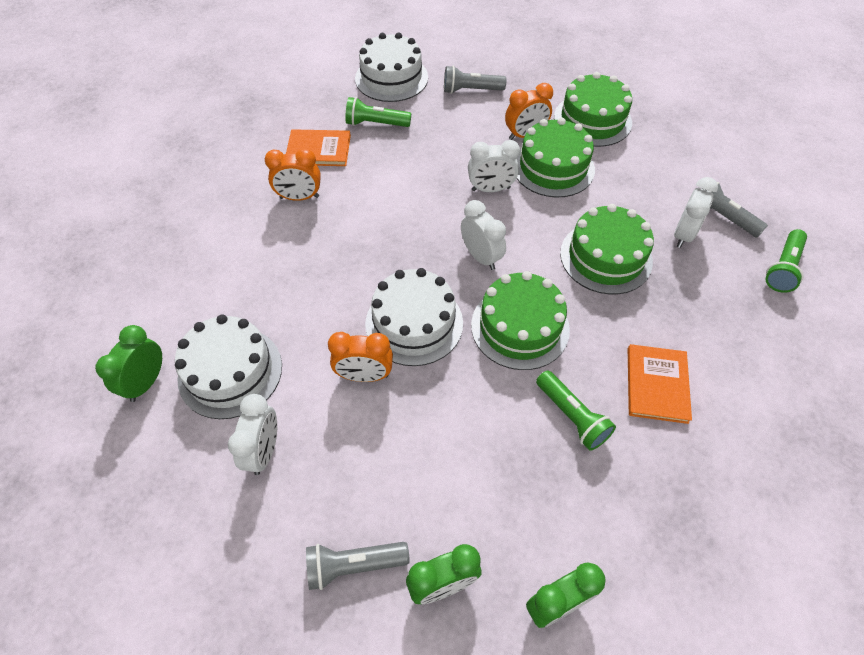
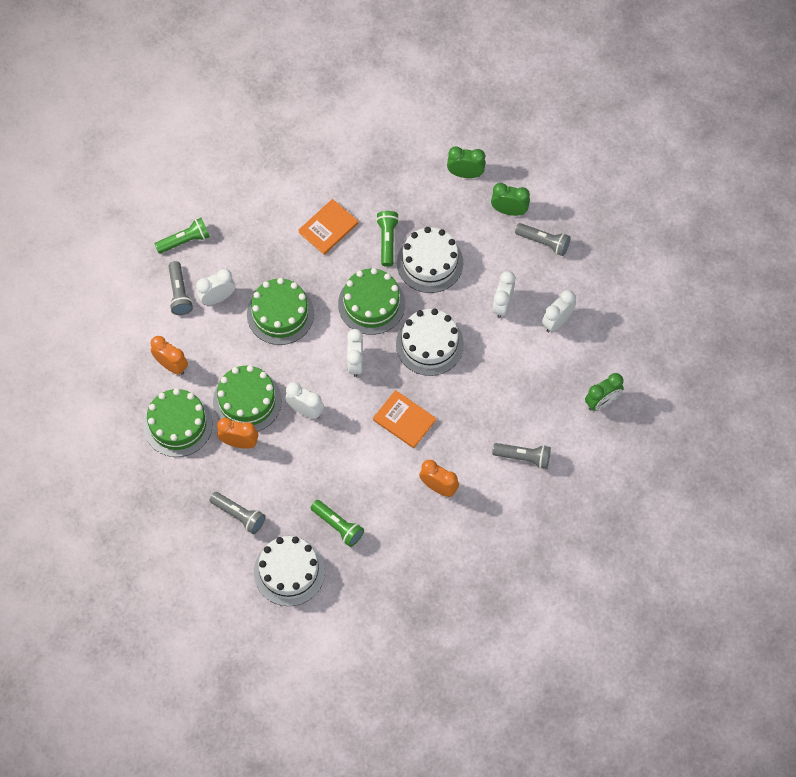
camera: 145 degrees left, 10 degrees up
white cake [175,314,282,419] -> white cake moved to [397,227,463,293]
orange book [286,129,351,166] -> orange book moved to [373,390,436,448]
orange clock [328,332,393,382] -> orange clock moved to [151,336,188,375]
none -> white clock [492,271,515,318]
none -> grey flashlight [492,443,551,469]

